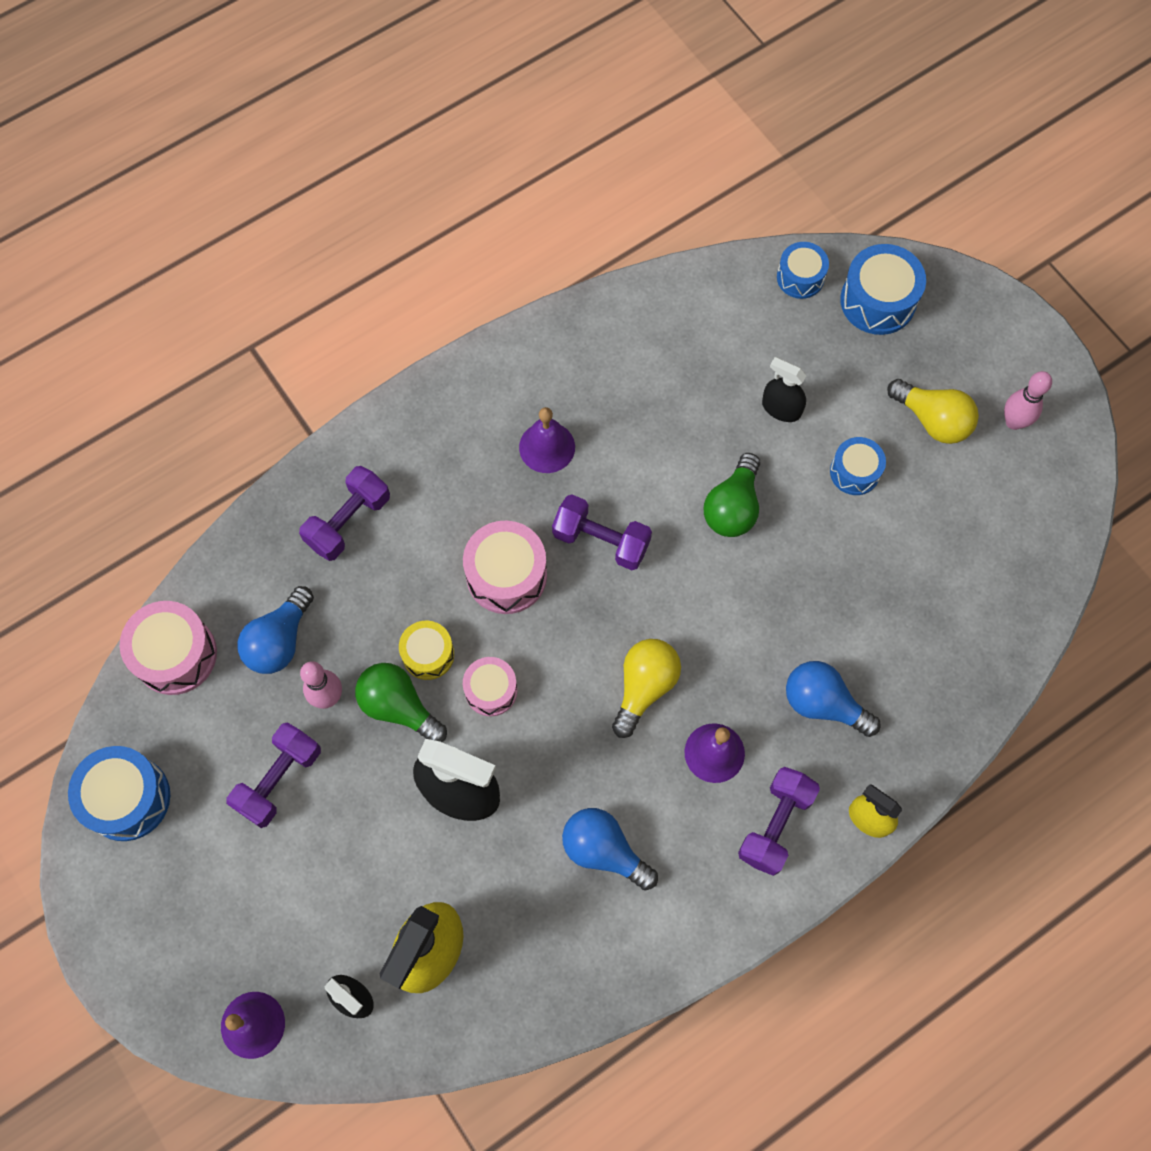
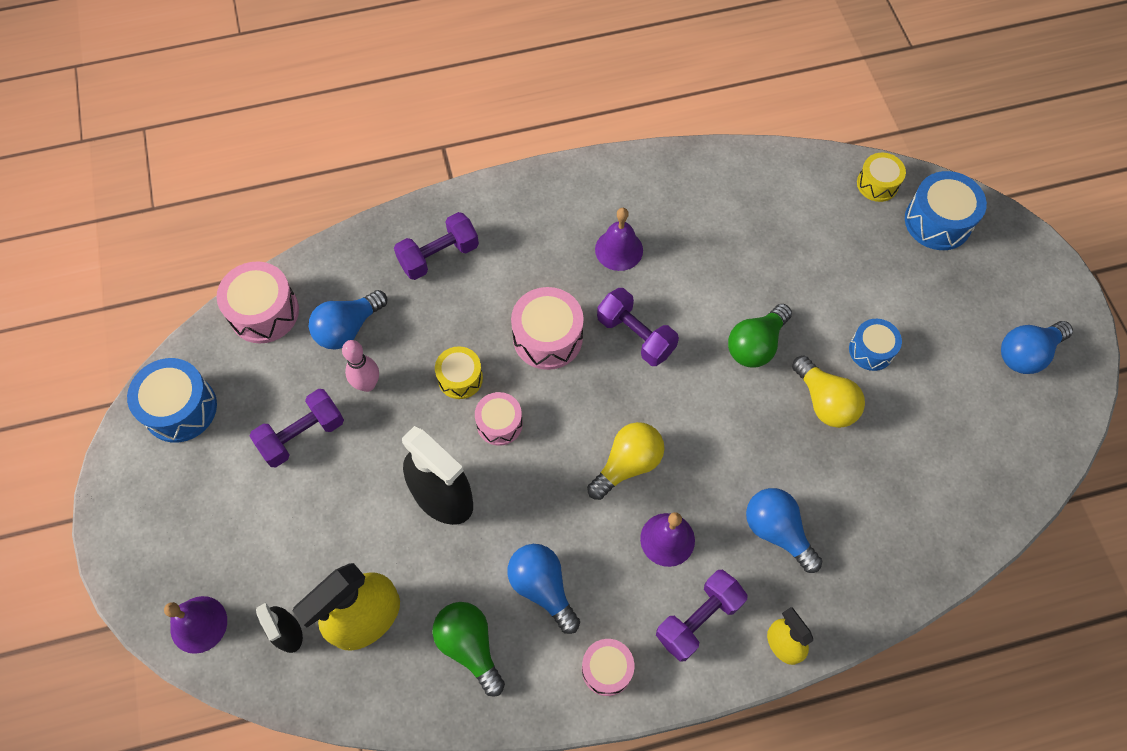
camera: 20 degrees right, 5 degrees down
green light bulb [355,663,447,742] -> green light bulb moved to [432,602,505,697]
black spray bottle [762,357,806,422] -> none
blue drum [777,242,829,299] -> yellow drum [857,153,906,202]
yellow light bulb [887,379,979,444] -> yellow light bulb moved to [792,355,865,428]
pink bowling pin [1004,371,1052,430] -> blue light bulb [1001,321,1073,374]
none -> pink drum [582,639,634,696]

